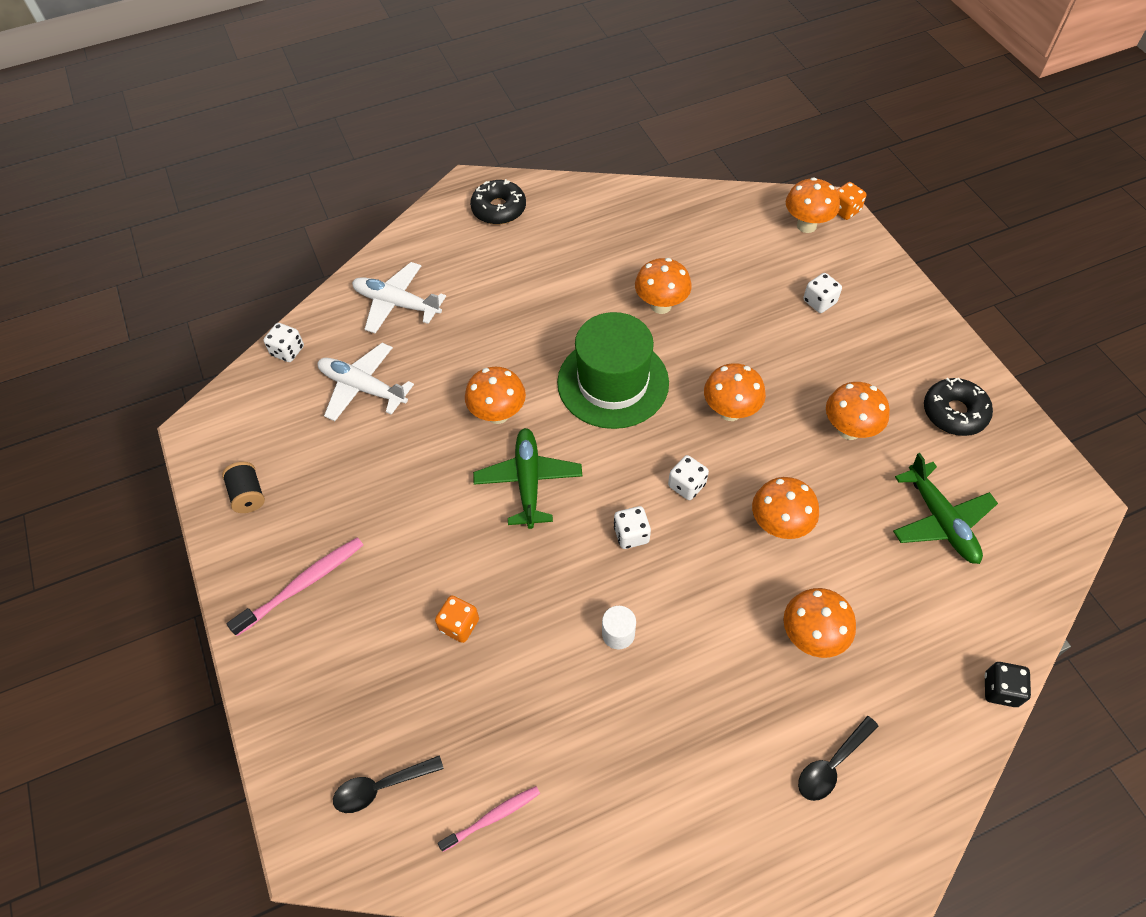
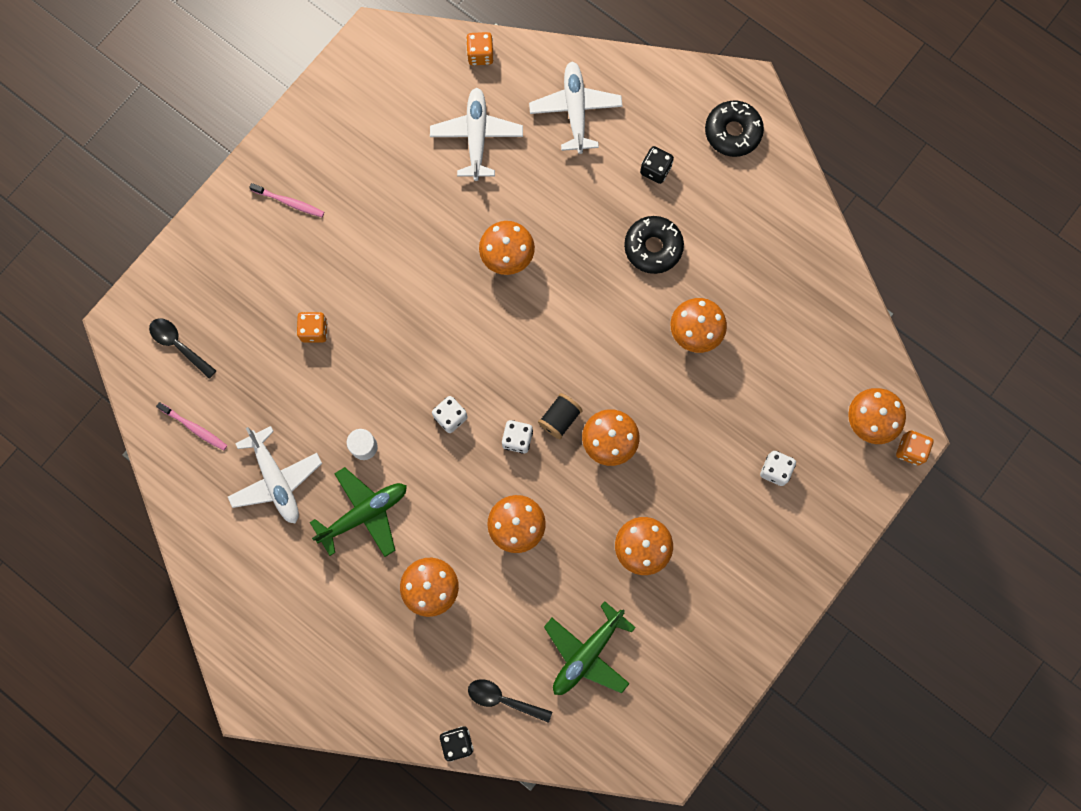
camera: 60 degrees right, 20 degrees up
black spool [222,462,265,513] -> black spool moved to [538,393,583,439]
pink toothbrush [227,537,363,636] -> pink toothbrush [249,183,324,217], size x0.64
white dice [263,323,304,362] -> orange dice [466,32,494,65]
green plane [473,428,582,529] -> green plane moved to [310,467,407,557]
green hat [557,312,669,429] -> none
black spoon [798,716,879,801] -> black spoon moved to [468,679,552,723]
black donut [924,378,993,436] -> black donut moved to [624,216,684,274]
none -> white plane [228,426,322,523]
none -> black dice [640,146,674,184]

